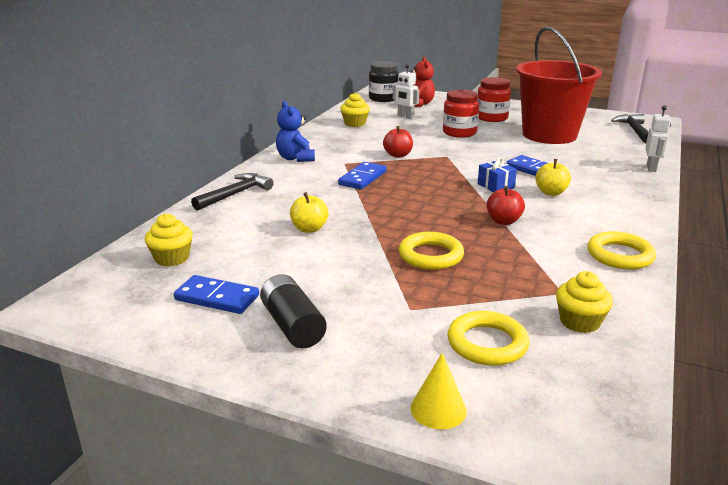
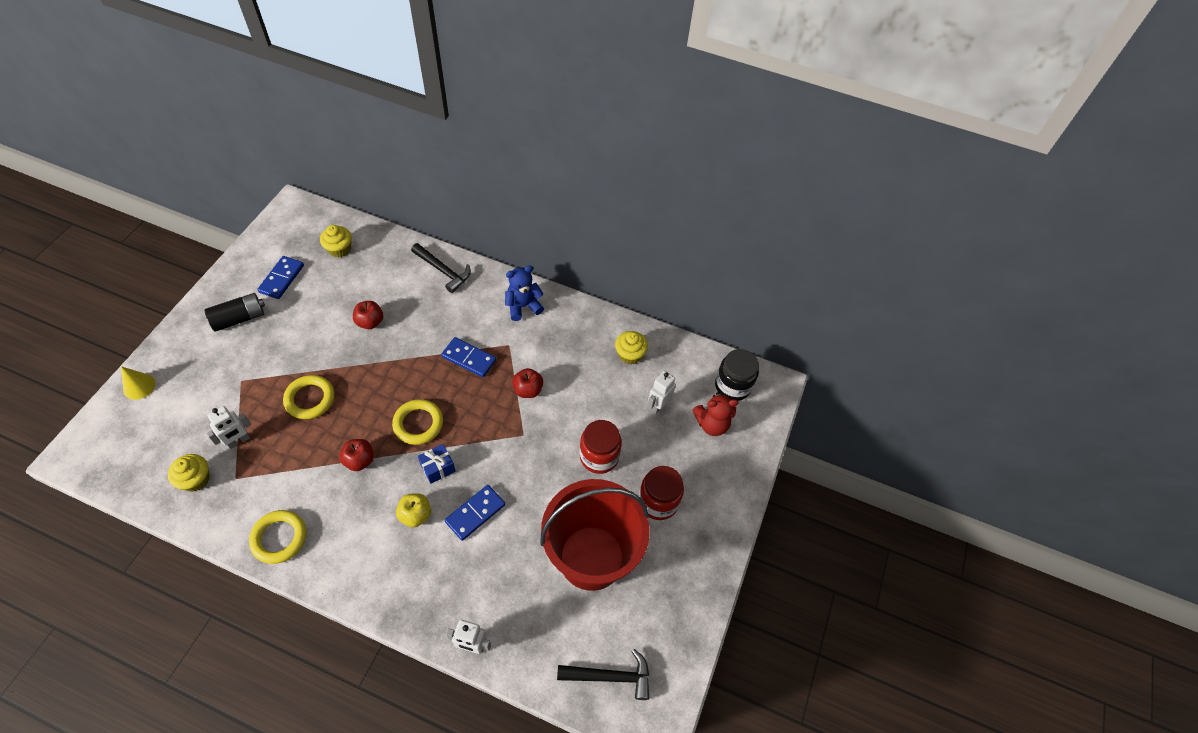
camera: 85 degrees right, 30 degrees up
yellow apple [290,192,328,233] -> red apple [353,301,383,329]
yellow ring [448,311,530,366] -> yellow ring moved to [392,399,443,445]
none -> white robot [207,406,251,449]

